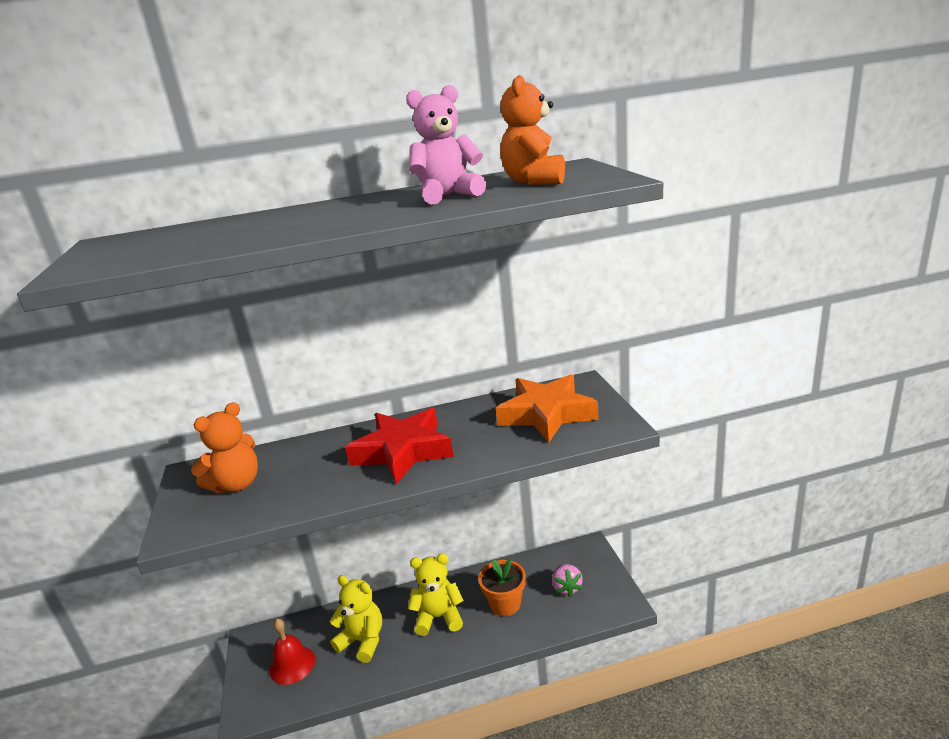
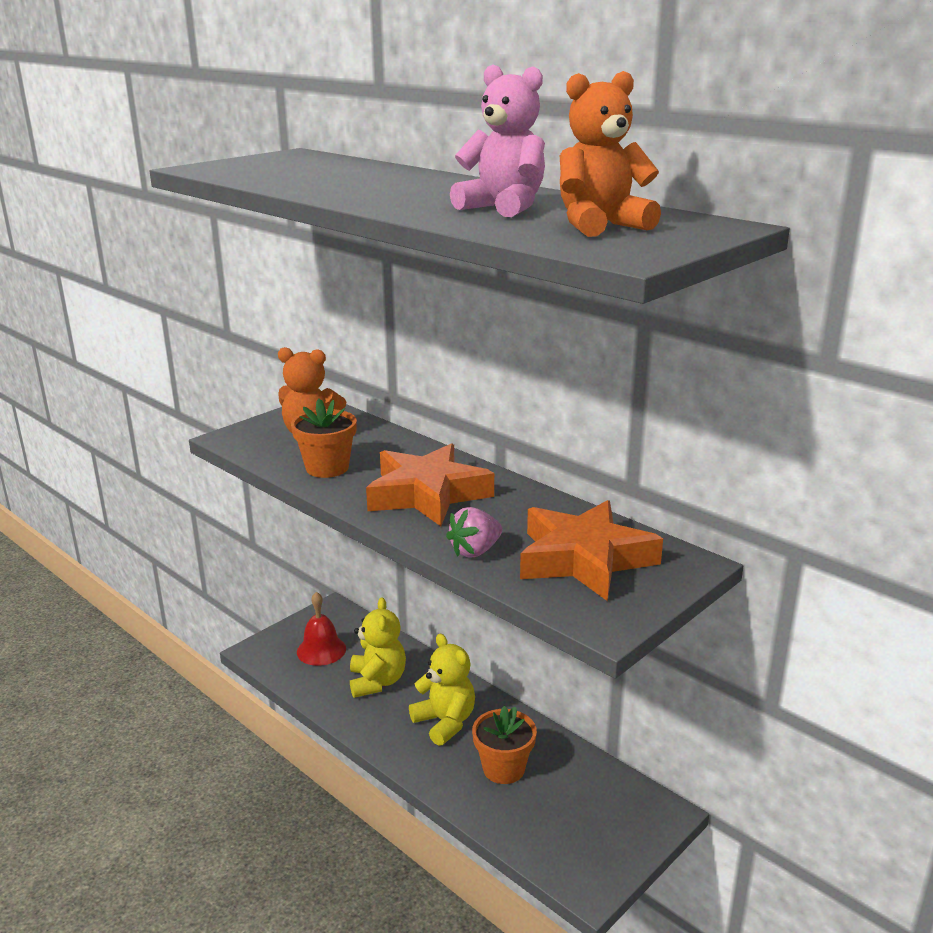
camera: 55 degrees right, 0 degrees up
red star [345,408,454,484] -> orange star [366,443,494,526]
pink strawberry [552,564,583,597] -> pink strawberry moved to [446,507,502,558]
none -> orange flower pot [291,399,357,478]

